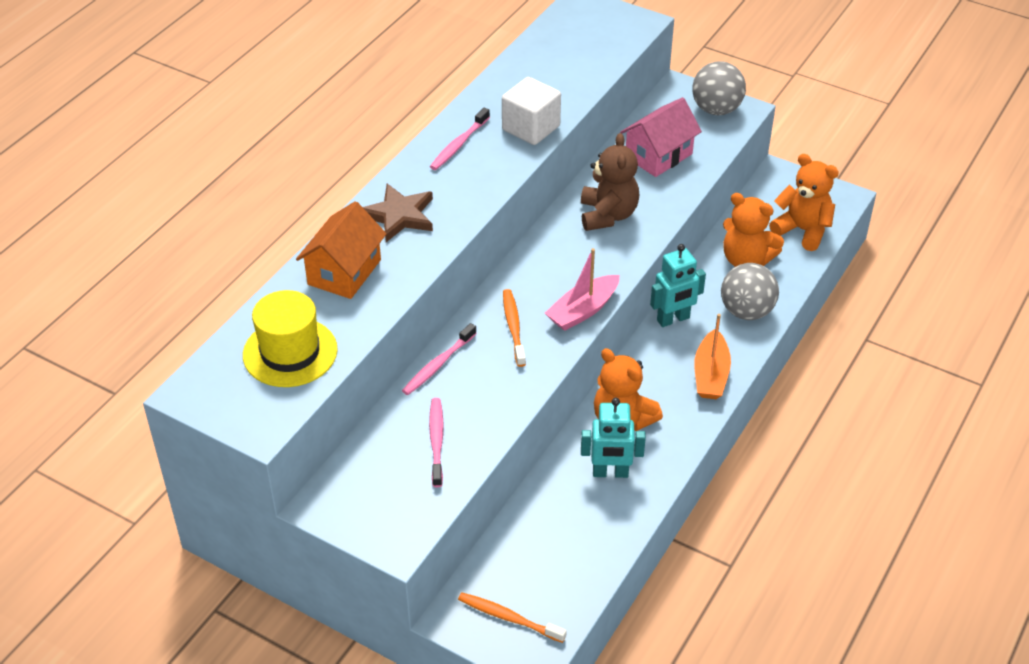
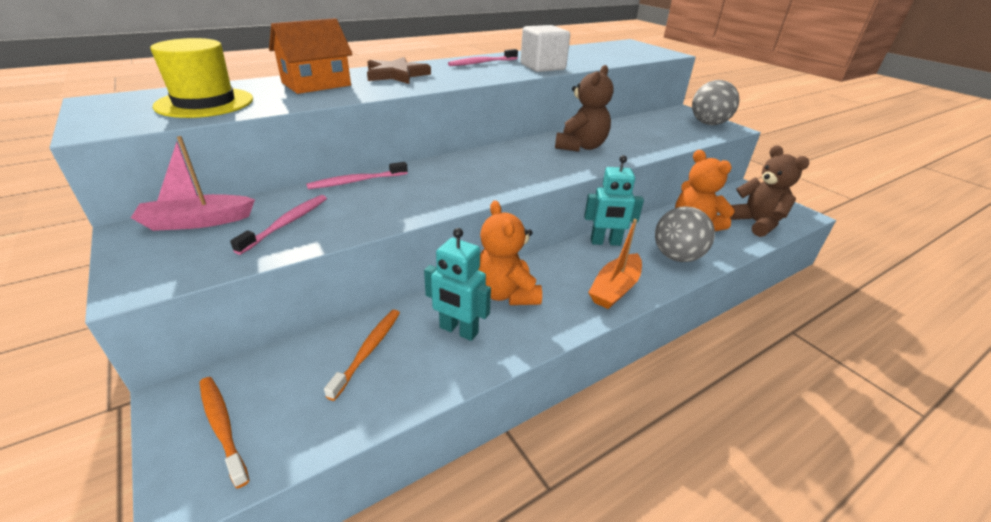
camera: 25 degrees right, 10 degrees down
orange toothbrush [503,289,526,367] -> orange toothbrush moved to [324,310,400,401]
pink boat [545,248,620,331] -> pink boat moved to [131,136,255,231]
pink house [620,97,702,177] -> none
orange teddy bear [769,154,839,251] -> brown teddy bear [730,145,809,237]

